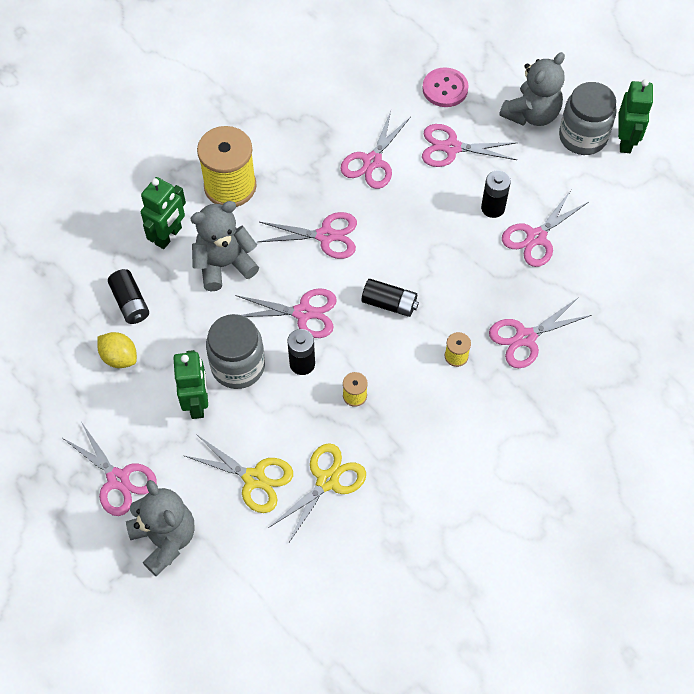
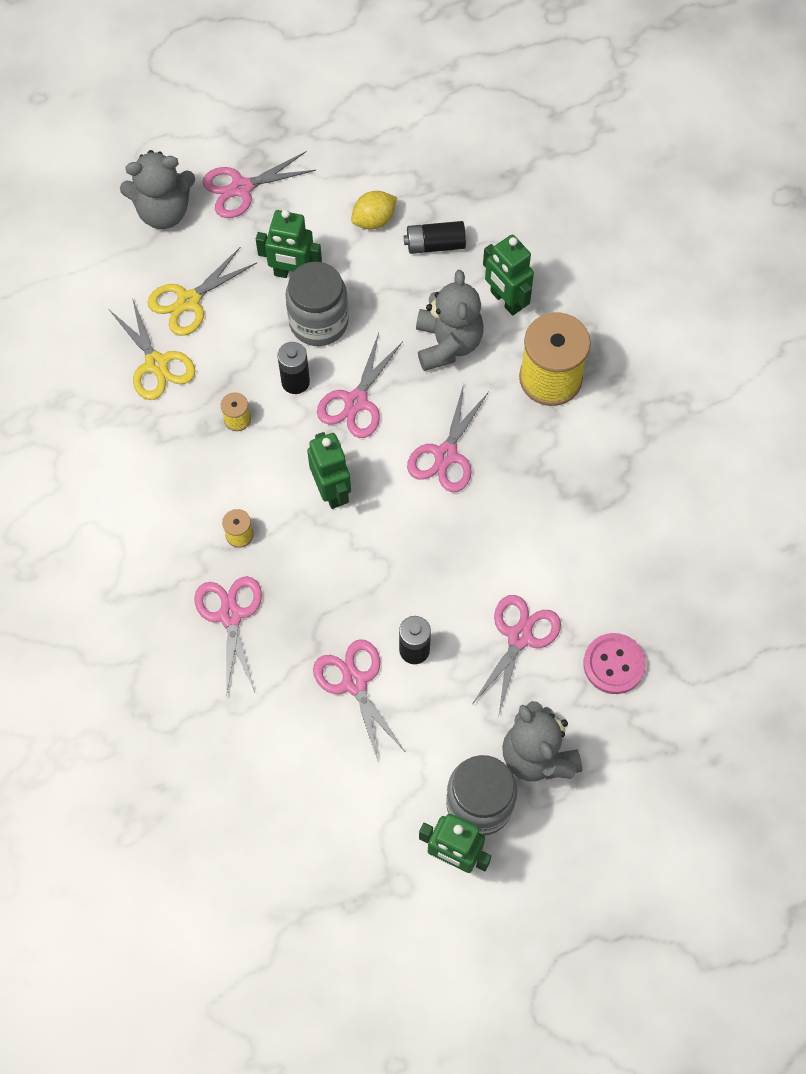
camera: 110 degrees right, 5 degrees up
pink scissors [340,111,411,189] -> none
black battery [361,279,419,317] -> green robot [307,432,351,509]

